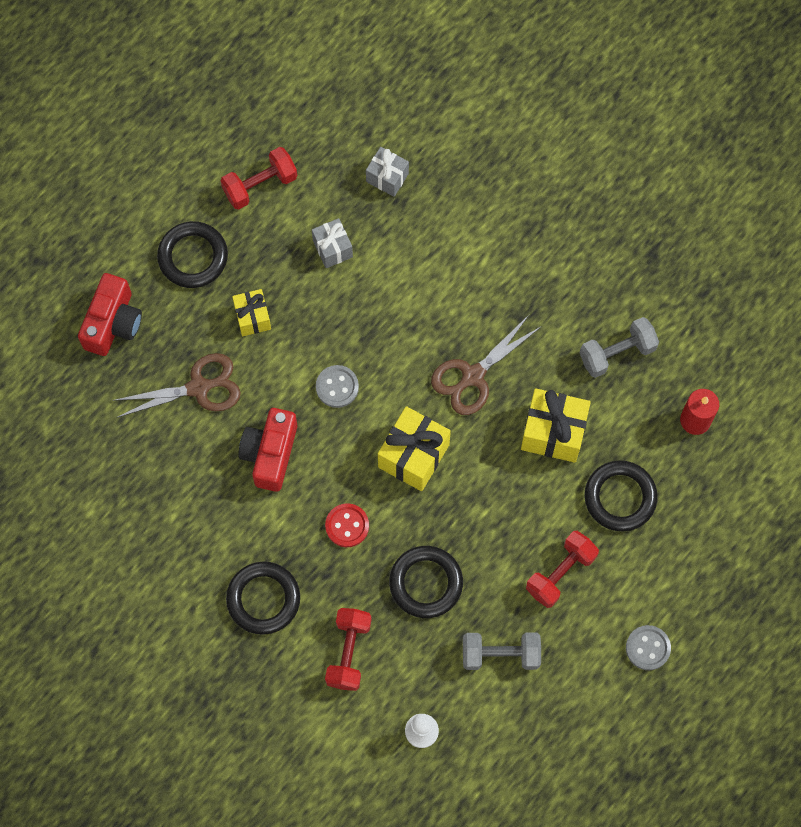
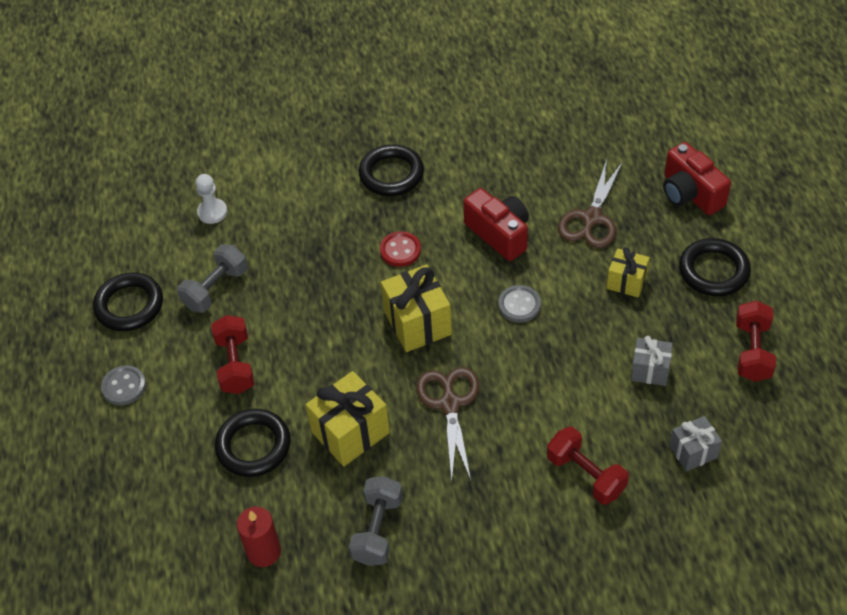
camera: 130 degrees right, 20 degrees down
red dumbbell [325,608,372,691] -> red dumbbell moved to [547,427,629,505]
black ring [389,546,463,618] -> black ring moved to [93,273,163,331]

